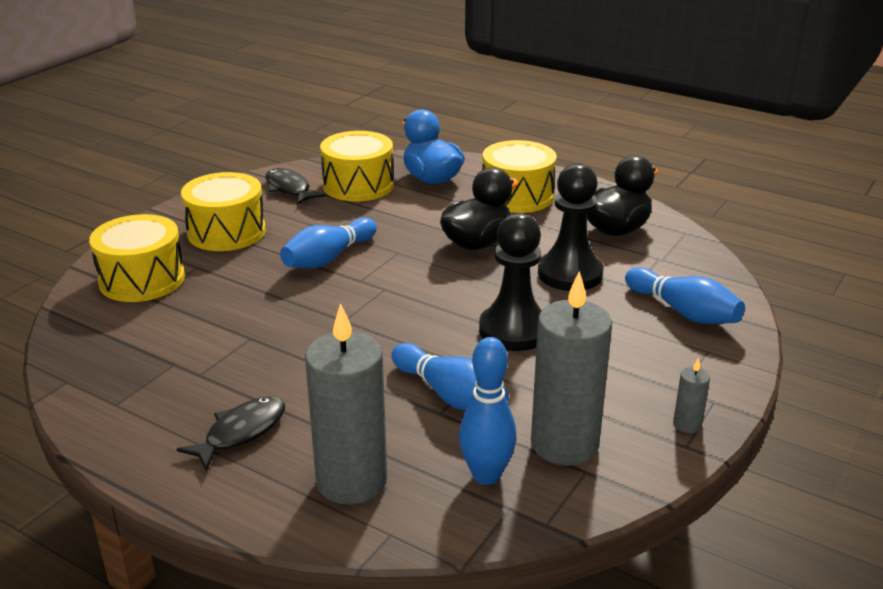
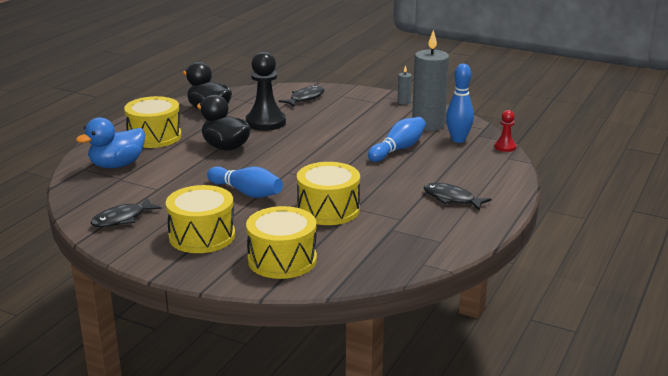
camera: 95 degrees left, 5 degrees down
grey candle [305,303,387,505] -> none
yellow drum [320,131,394,202] -> yellow drum moved to [297,162,360,225]
black pawn [479,213,542,351] -> none
blue bowling pin [625,267,745,324] -> black fish [278,85,325,107]
none -> red pawn [494,110,516,152]

